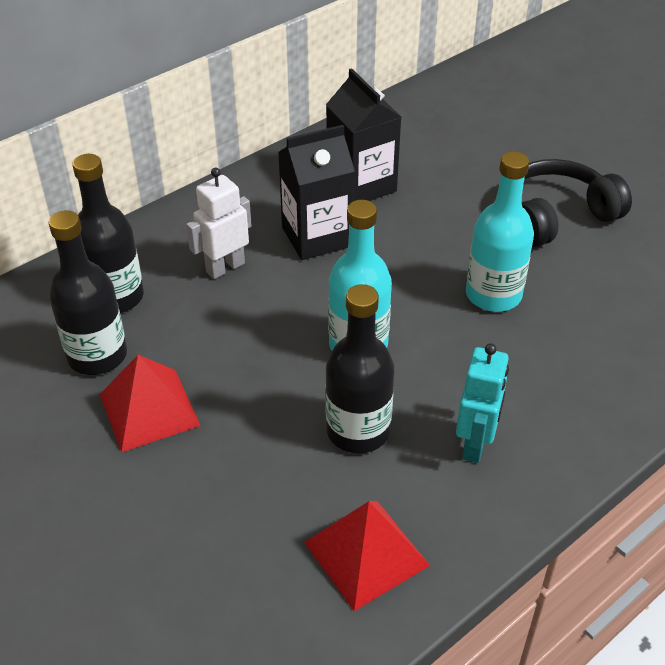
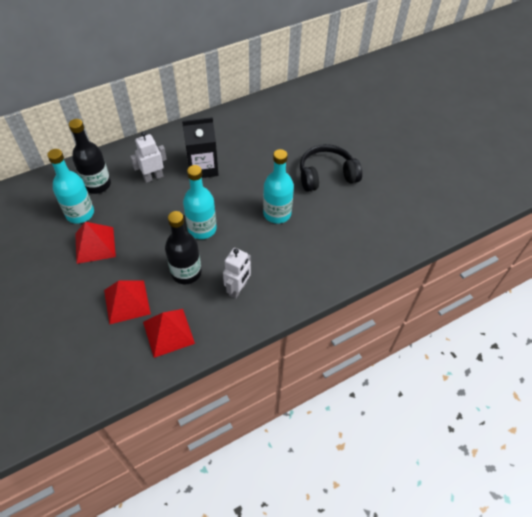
camera: 10 degrees right, 10 degrees up
black bottle [49,210,127,375] -> turquoise bottle [47,149,94,224]
black carton [326,68,401,201] -> none
turquoise robot [456,343,509,463] -> white robot [223,248,251,299]
none -> red pyramid [104,280,151,325]

